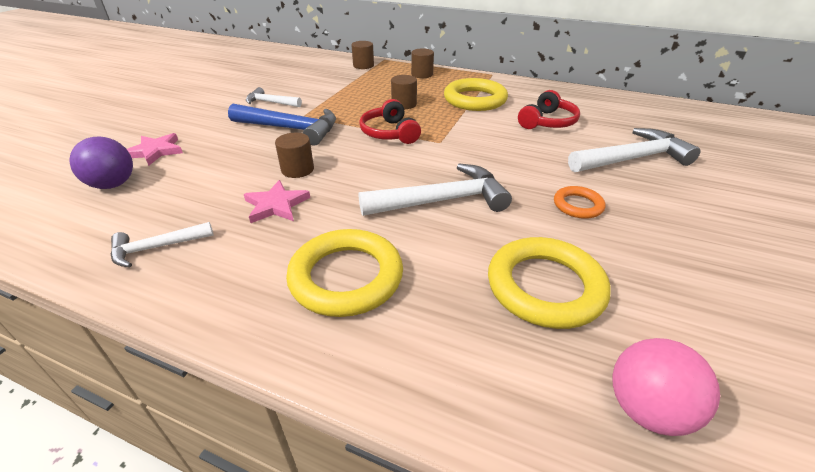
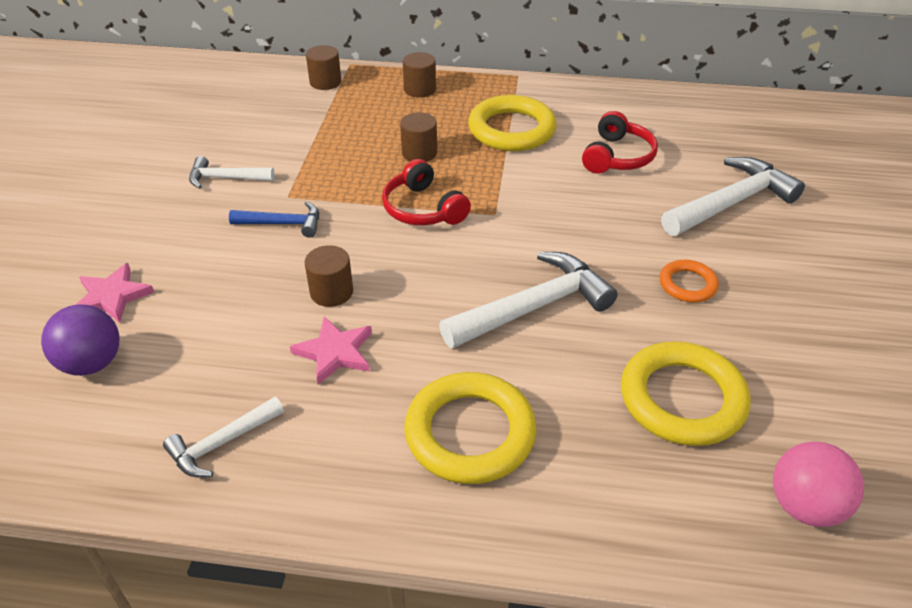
camera: 15 degrees left, 5 degrees up
blue hammer [228,104,336,146] -> blue hammer [229,201,319,238], size x0.57

